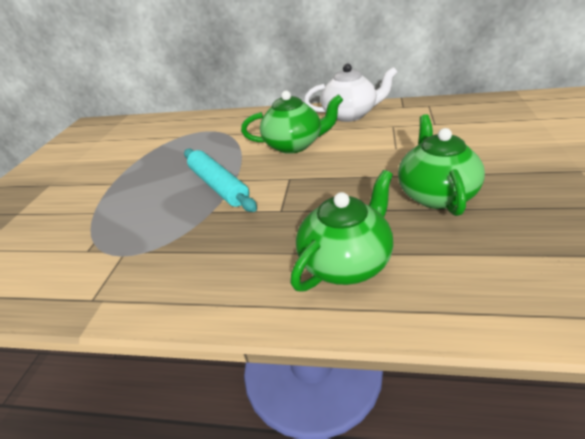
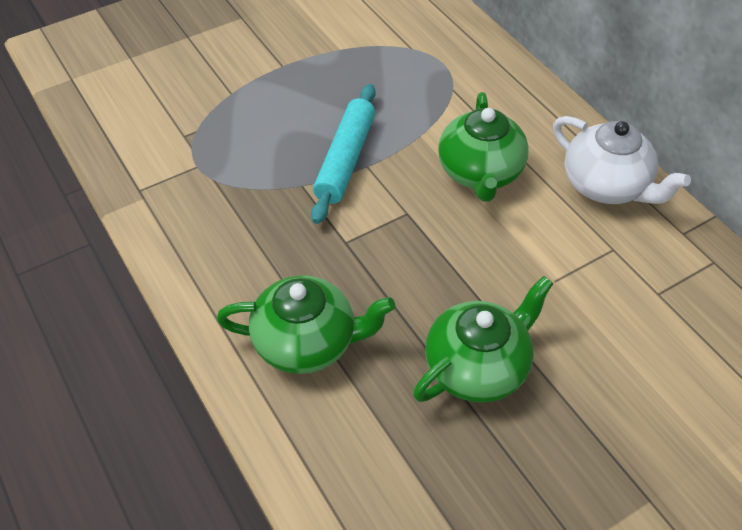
camera: 45 degrees right, 15 degrees up
green teapot [241,91,343,154] -> green teapot turned 45 degrees clockwise [438,92,529,202]

